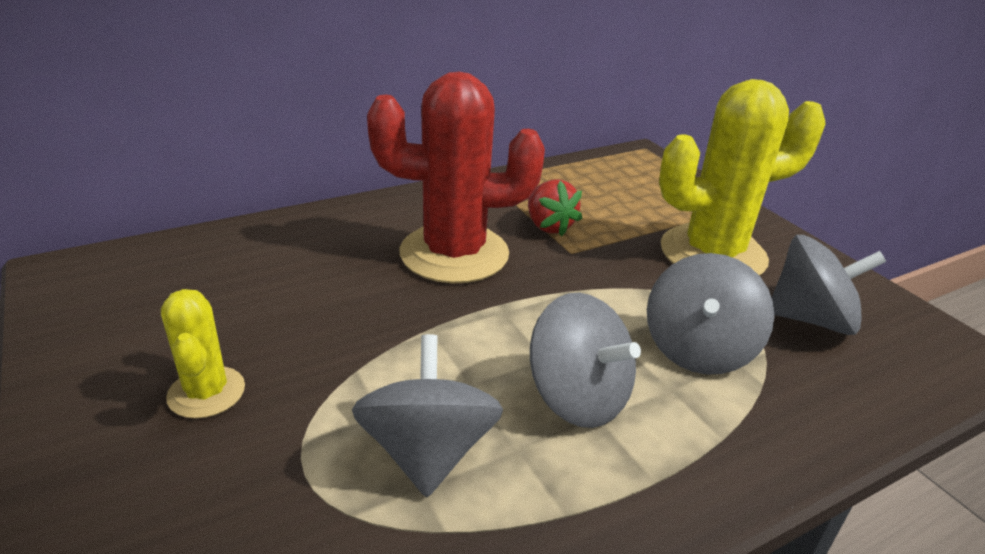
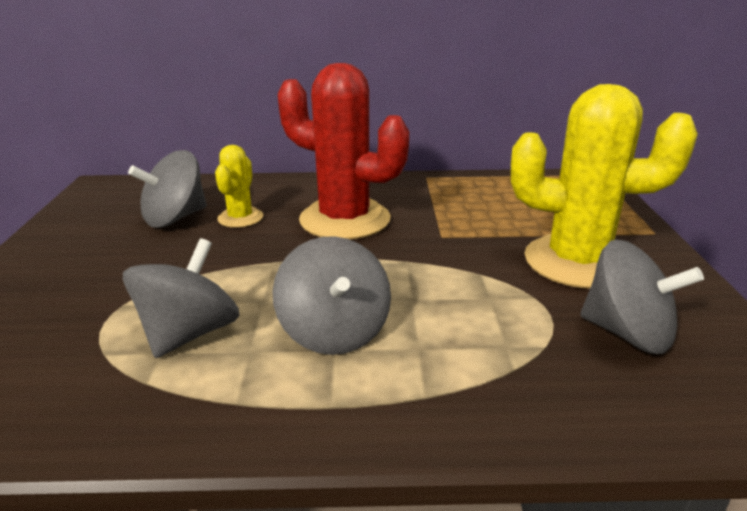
camera: 30 degrees right, 5 degrees down
yellow cactus [161,289,245,419] -> yellow cactus moved to [215,145,263,228]
red strawberry [528,180,582,236] -> none
grey spinning top [647,253,774,375] -> grey spinning top moved to [128,150,207,228]

